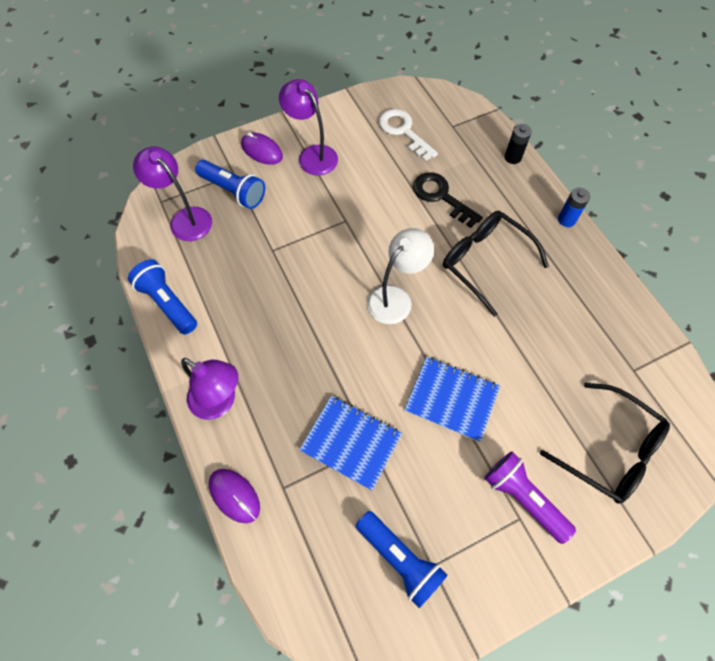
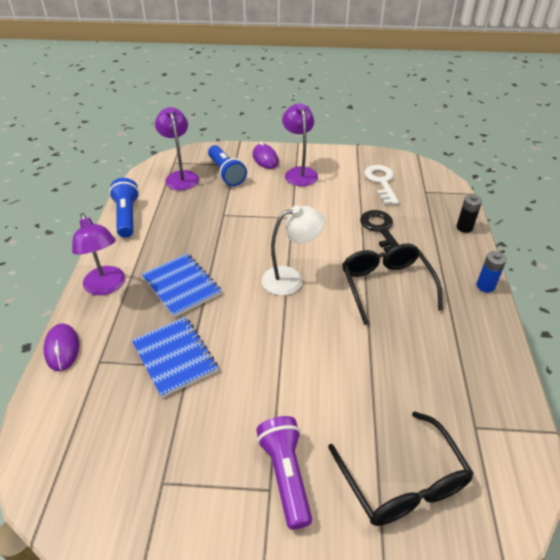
camera: 30 degrees right, 20 degrees down
blue flashlight [356,511,448,608] -> none
blue notebook [404,357,500,442] -> blue notebook moved to [141,253,222,318]

